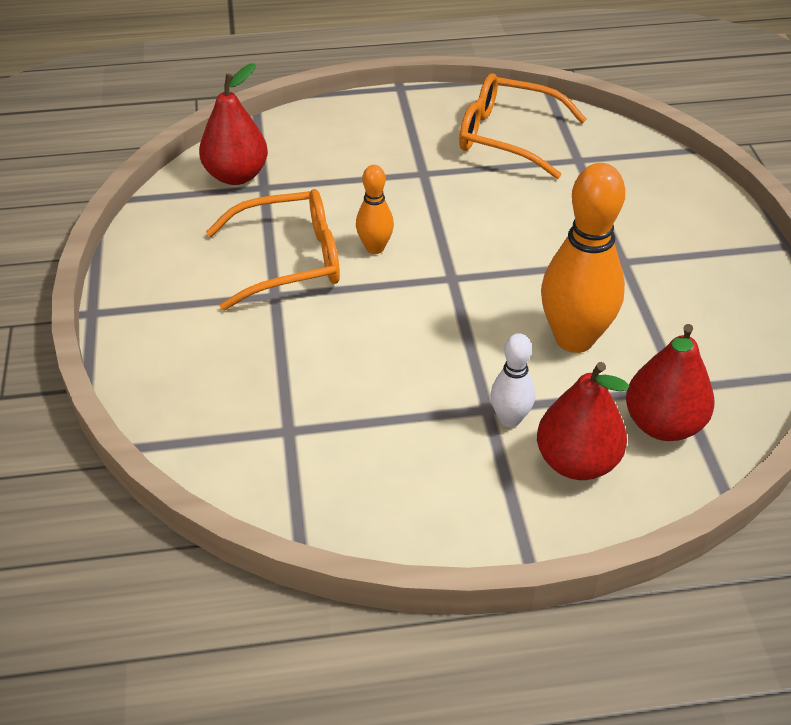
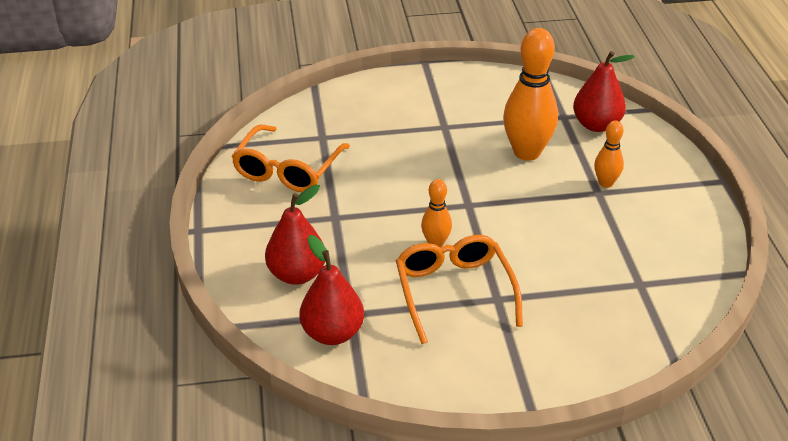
camera: 90 degrees left, 5 degrees down
white bowling pin [490,333,535,427] -> orange bowling pin [594,120,624,188]
red pear [537,362,629,480] -> red pear moved to [265,184,325,285]

